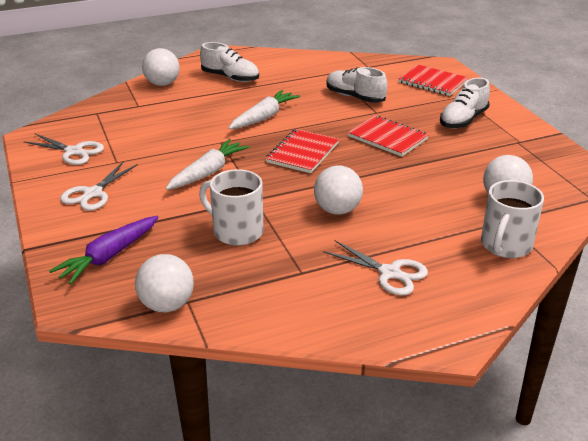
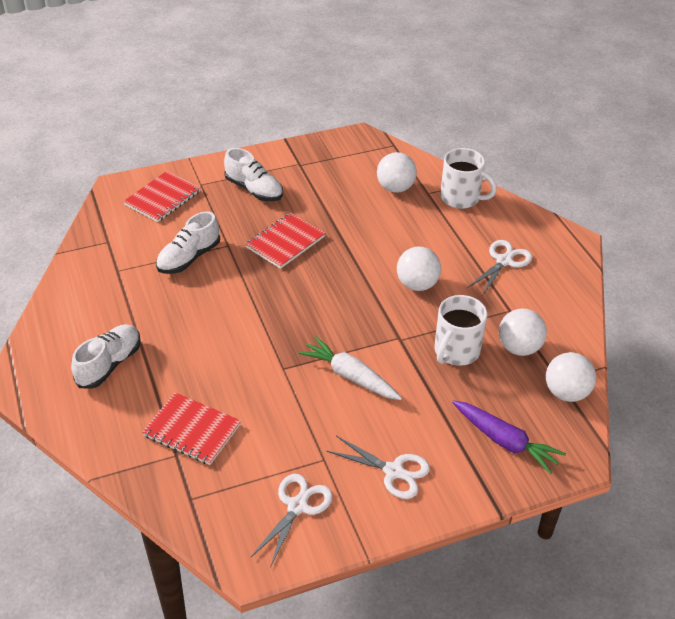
camera: 90 degrees left, 10 degrees up
white ball [142,48,180,86] -> white ball moved to [499,309,547,356]
white carrot [229,90,300,129] -> none
red notebook [265,129,339,173] -> red notebook moved to [142,392,241,465]

